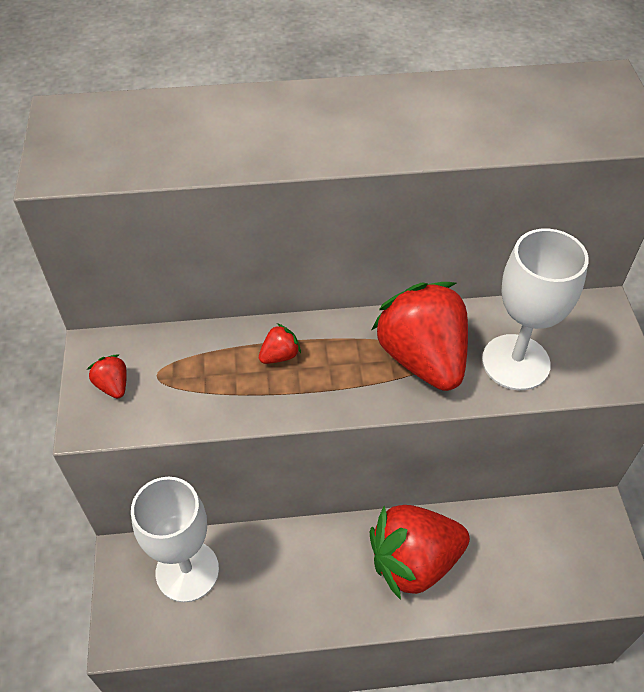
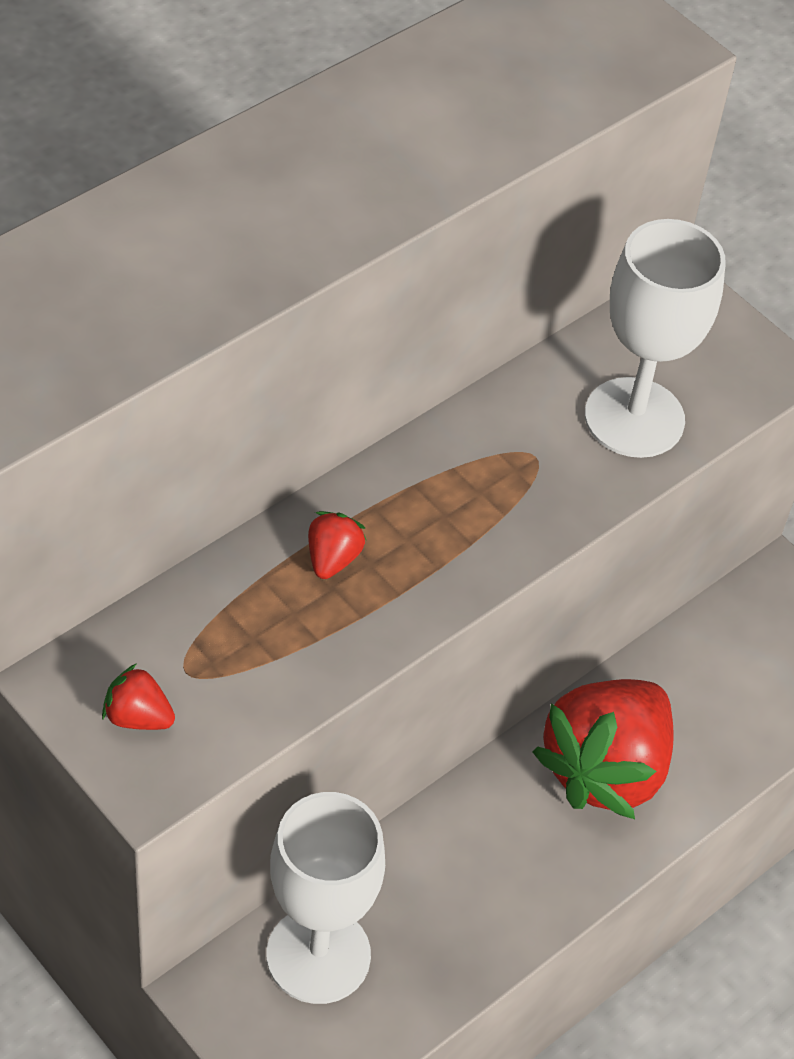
camera: 40 degrees left, 0 degrees up
red strawberry [372,282,468,391] -> none

